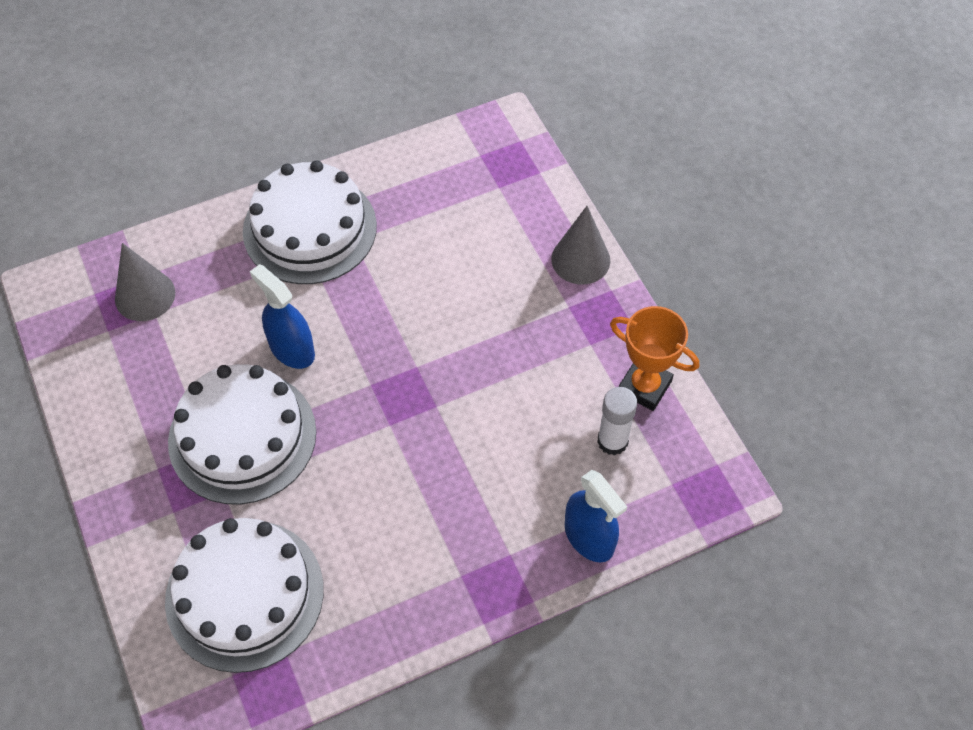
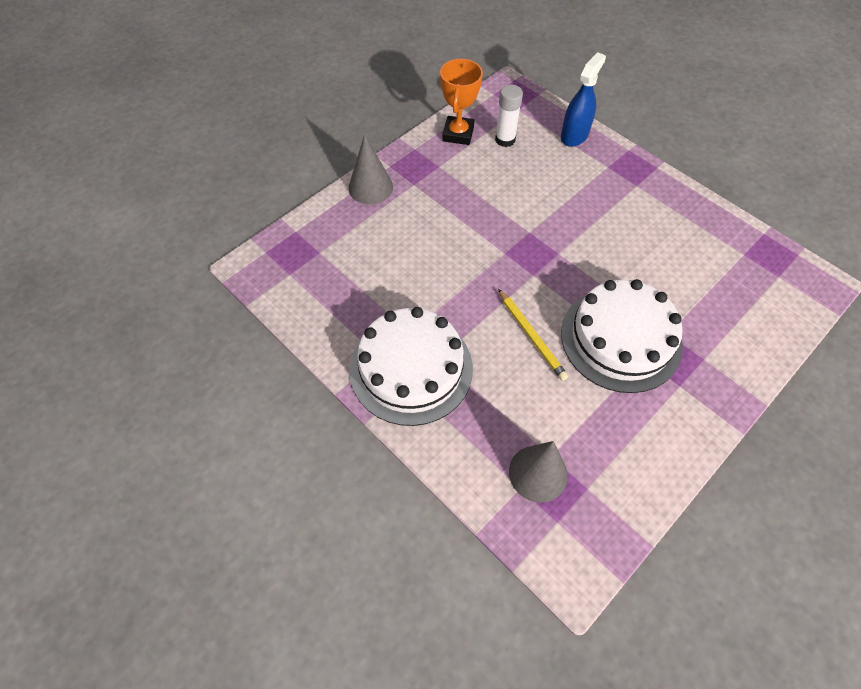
camera: 110 degrees left, 0 degrees up
white cake [165,518,324,673] -> none
blue spray bottle [250,264,315,369] -> yellow pencil [498,289,568,381]

